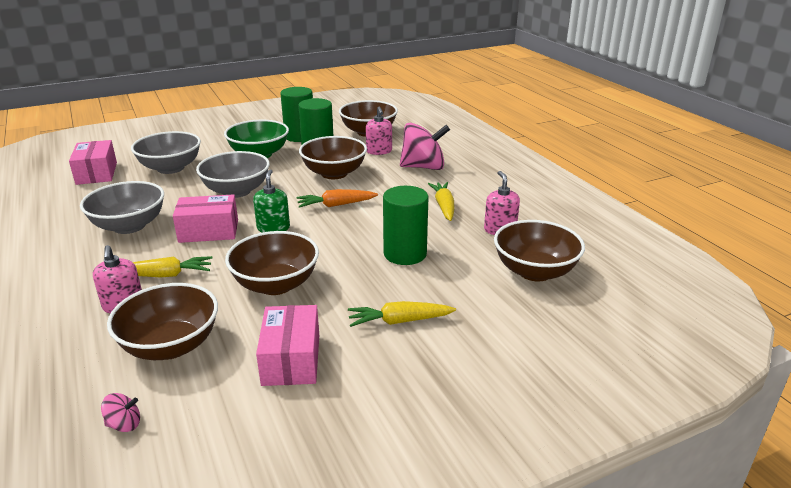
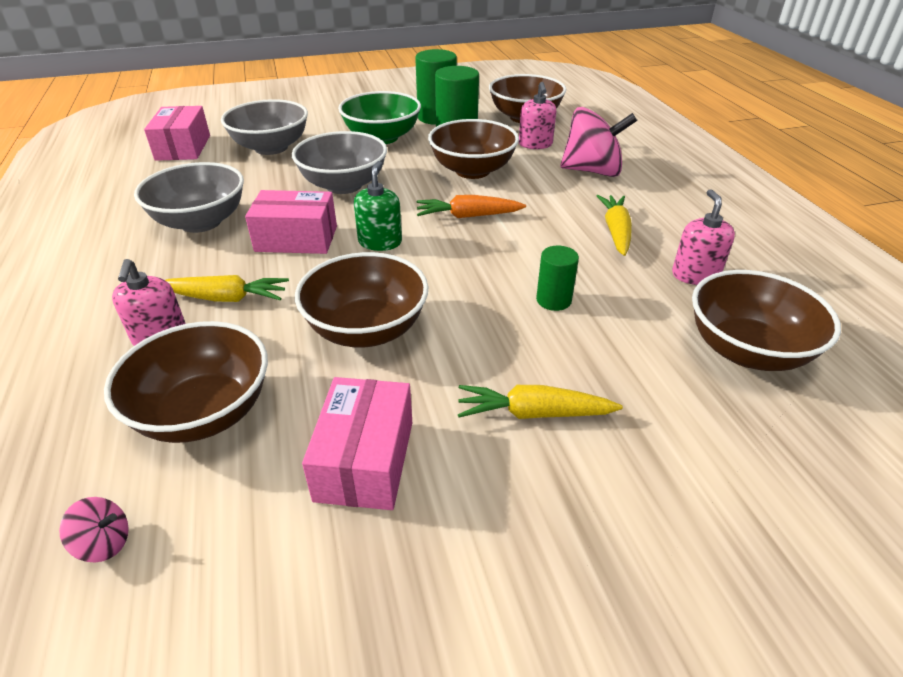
camera: 10 degrees right, 10 degrees up
green cylinder [383,186,428,265] -> green cylinder [536,246,579,311], size x0.57

